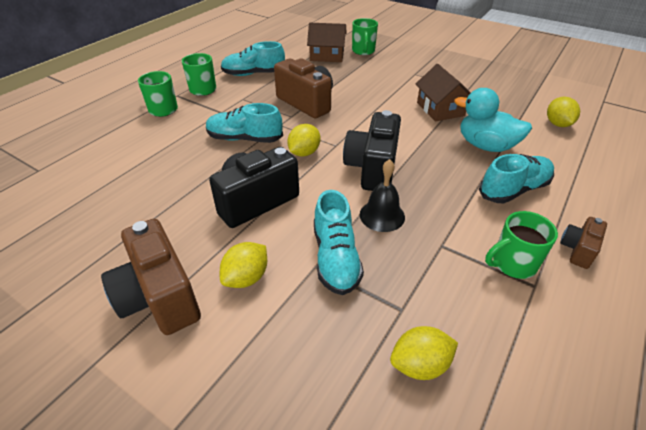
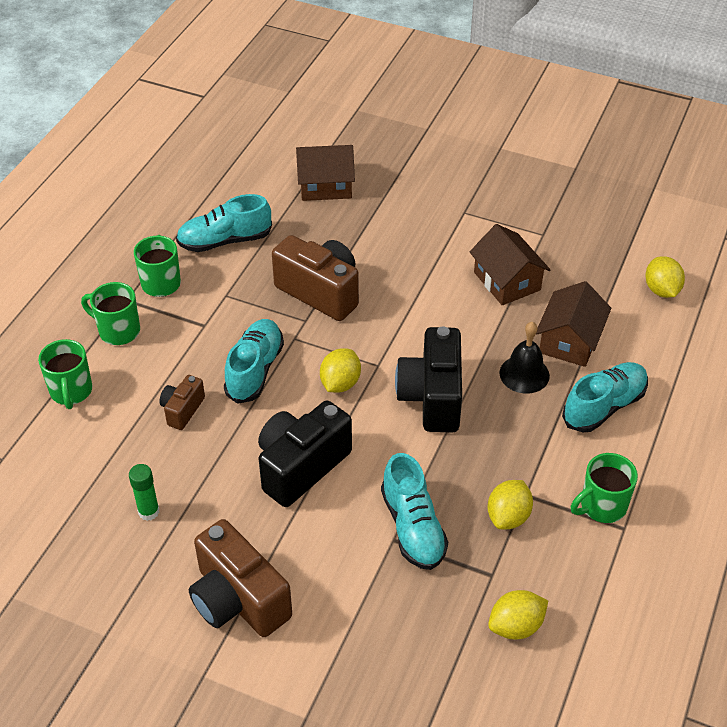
camera: 10 degrees left, 5 degrees up
turquoise shoe [206,103,283,143] -> turquoise shoe turned 105 degrees clockwise [224,319,284,404]
yellow lemon [220,242,267,288] -> yellow lemon moved to [488,480,533,530]
green mug [352,18,378,55] -> green mug moved to [38,339,93,409]
black bell [360,159,405,232] -> black bell moved to [499,322,550,393]
turquoise duck [454,88,532,152] -> brown house [536,281,611,367]
brown camera [560,217,607,269] -> brown camera moved to [159,375,205,430]
none -> green glue stick [129,464,160,521]

